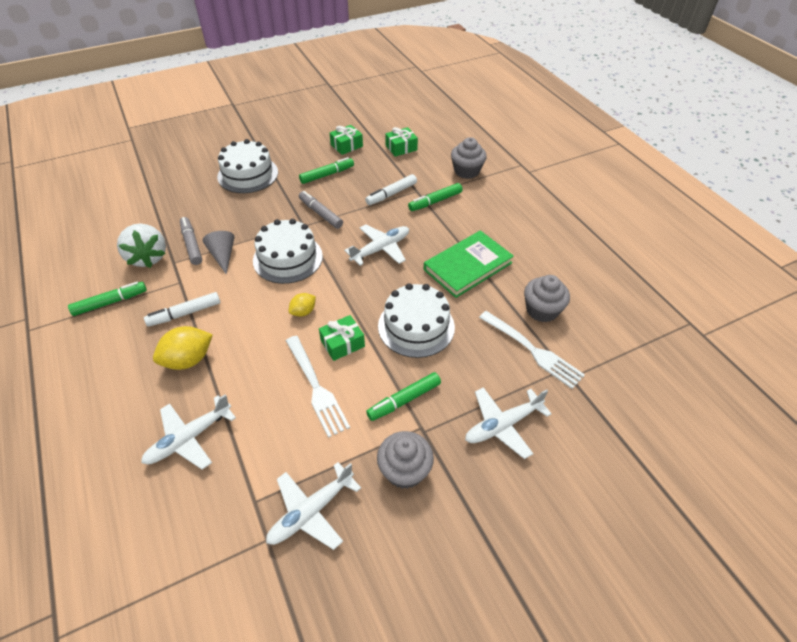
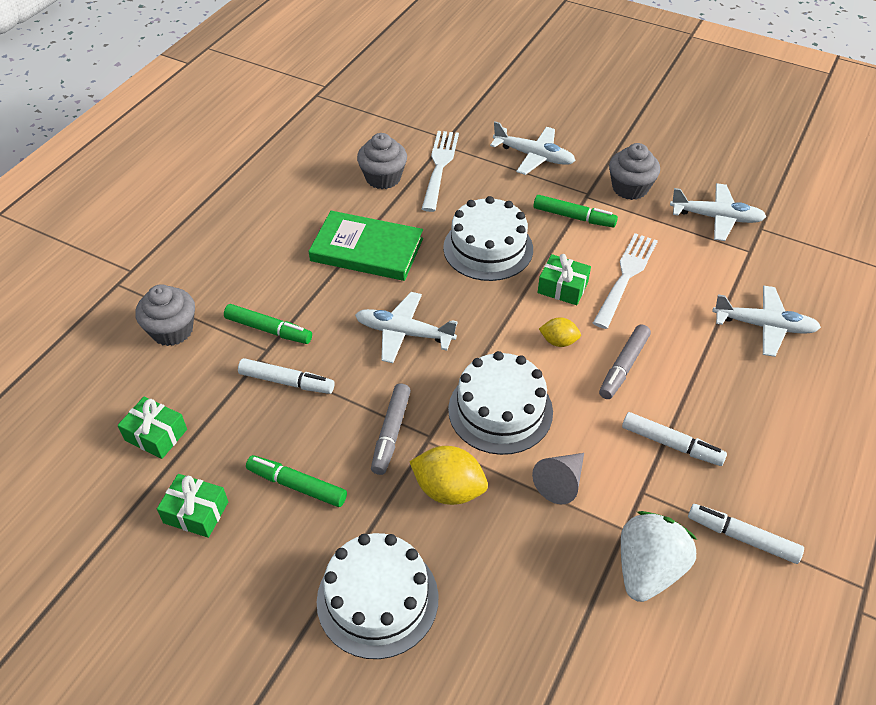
camera: 125 degrees left, 0 degrees up
green marker [68,282,147,316] -> white marker [688,504,804,564]
yellow lemon [153,326,213,370] -> yellow lemon moved to [409,446,488,505]
grey marker [180,217,202,265] -> grey marker moved to [599,324,651,399]

